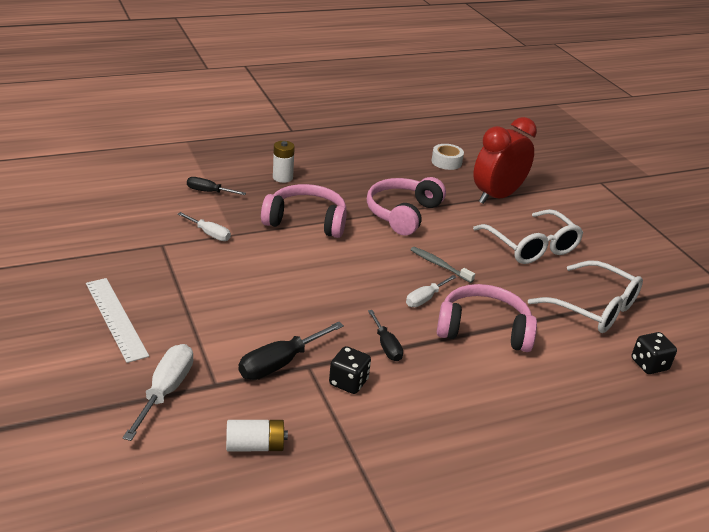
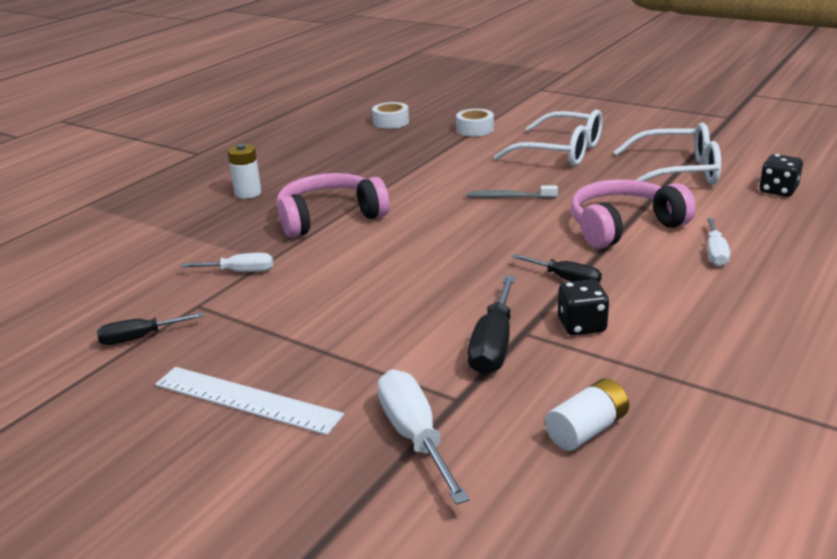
camera: 30 degrees left, 5 degrees down
black screwdriver [187,177,246,195] -> black screwdriver moved to [97,312,204,345]
pink headphones [367,177,446,236] -> none
white screwdriver [406,275,456,307] -> white screwdriver moved to [707,218,730,266]
red clock [473,117,537,204] -> white tape [456,109,494,136]

